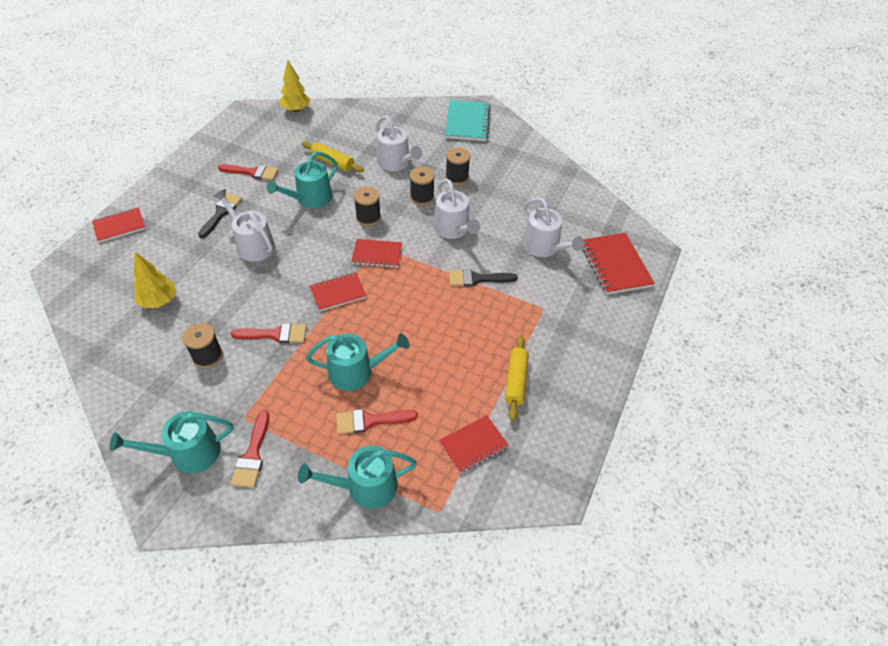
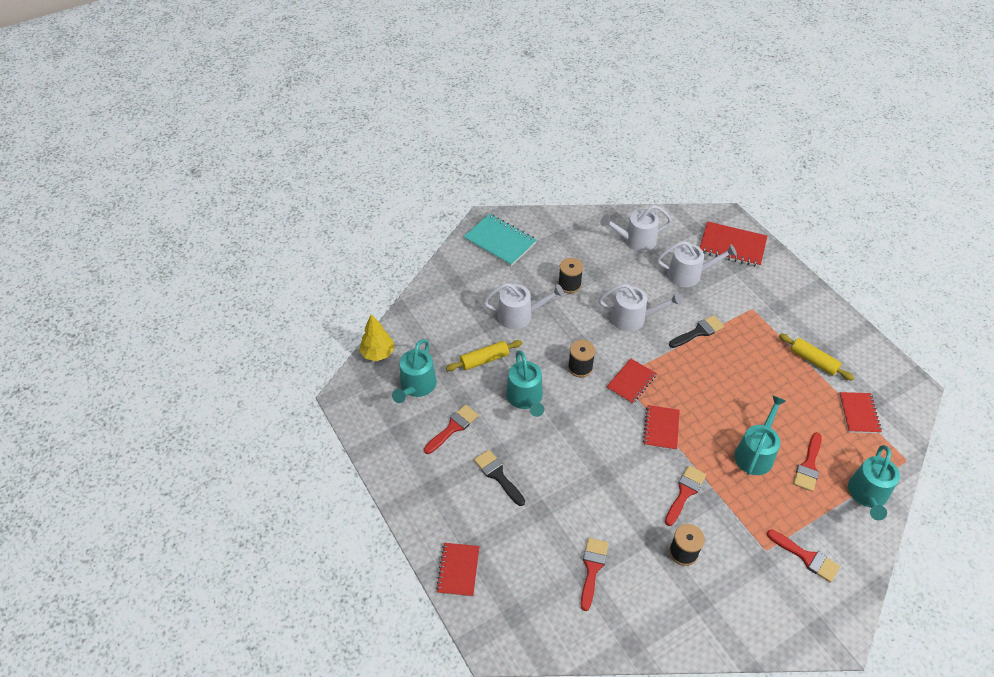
camera: 55 degrees left, 0 degrees up
turquoise watering can [110,411,233,473] -> turquoise watering can moved to [392,339,437,403]
yellow tree [134,252,177,308] -> red brush [581,538,608,611]
white watering can [213,189,275,262] -> white watering can moved to [600,205,672,252]
black spool [410,167,435,205] -> none
black brush [449,269,518,287] -> black brush turned 150 degrees counterclockwise [669,315,724,348]

